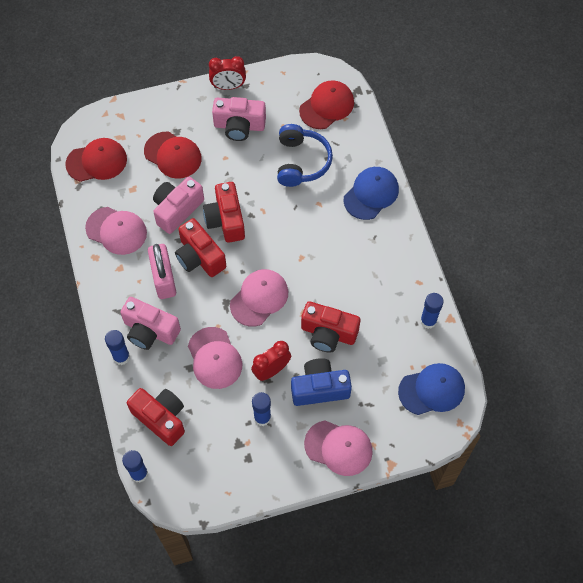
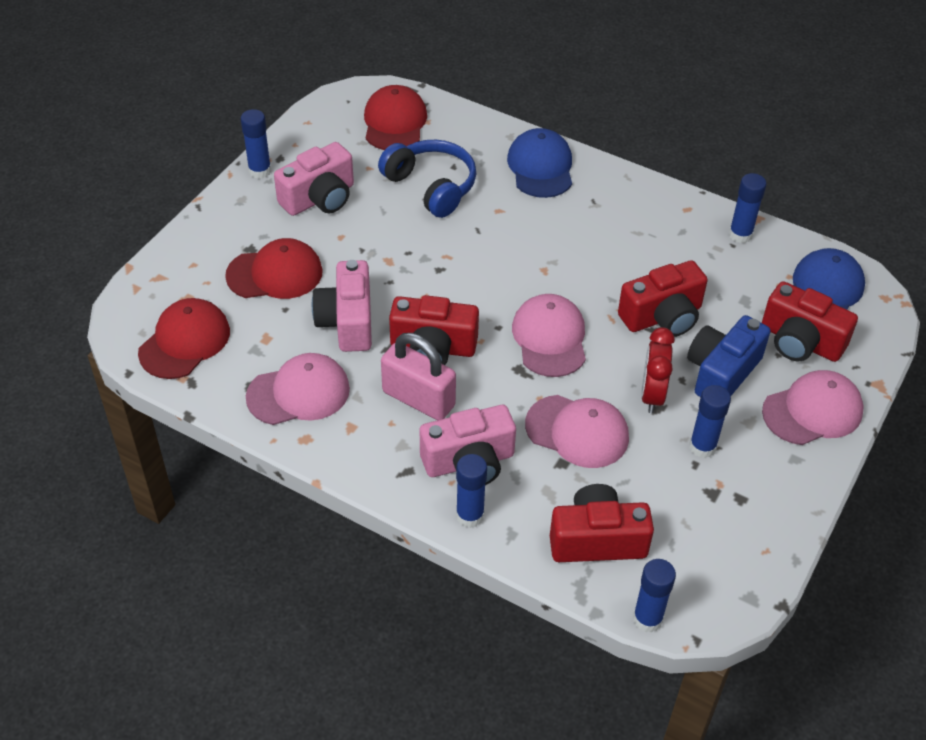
camera: 45 degrees left, 15 degrees down
red camera [203,182,245,243] -> red camera moved to [762,281,858,362]
red clock [209,56,246,90] -> blue glue stick [240,109,271,179]

